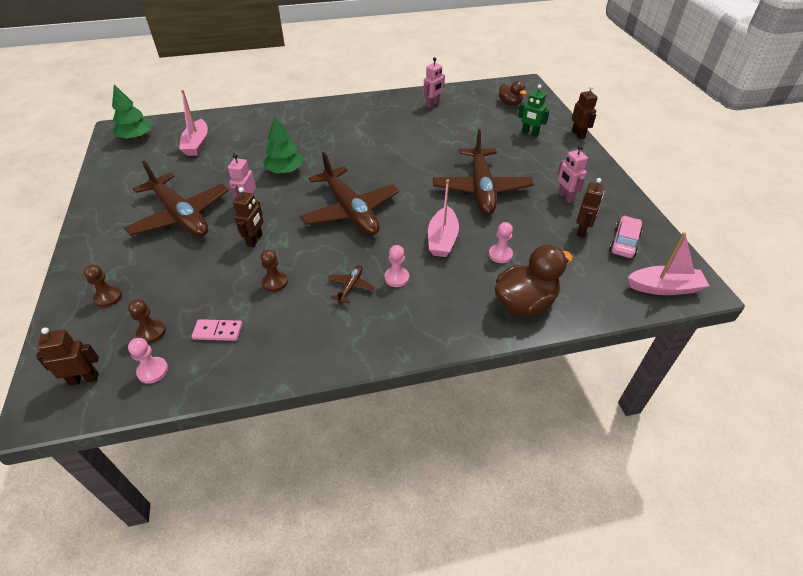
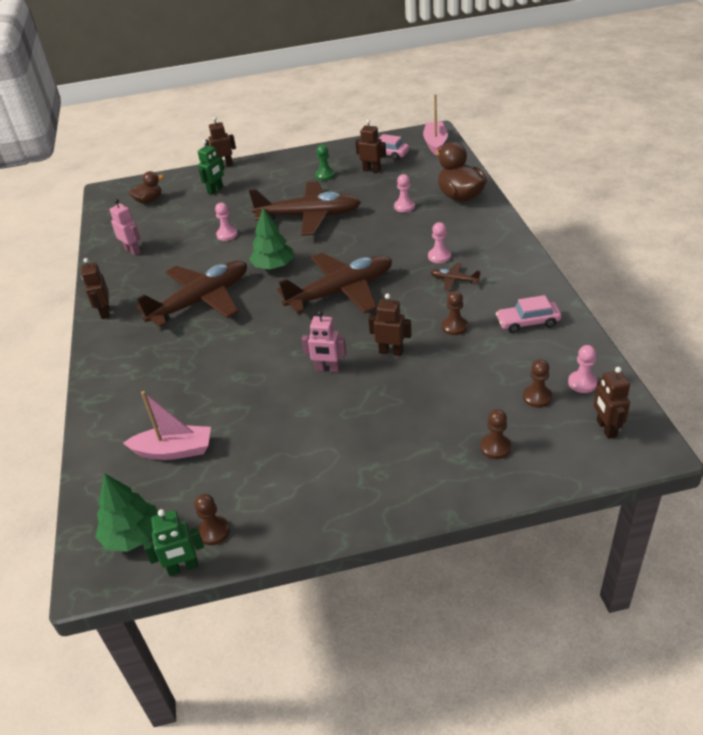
camera: 85 degrees left, 5 degrees down
brown plane [124,161,229,237] -> brown plane moved to [136,260,247,328]
pink domino [192,319,242,341] -> none
green tree [263,116,304,173] -> green tree moved to [249,208,294,269]
pink boat [428,179,459,257] -> none
pink robot [558,145,588,203] -> green pawn [315,145,335,181]
none -> brown robot [81,258,109,319]
none -> green robot [144,509,204,576]
none -> brown pawn [195,494,230,545]
none -> pink pawn [215,203,238,241]
none -> pink car [496,295,561,333]

